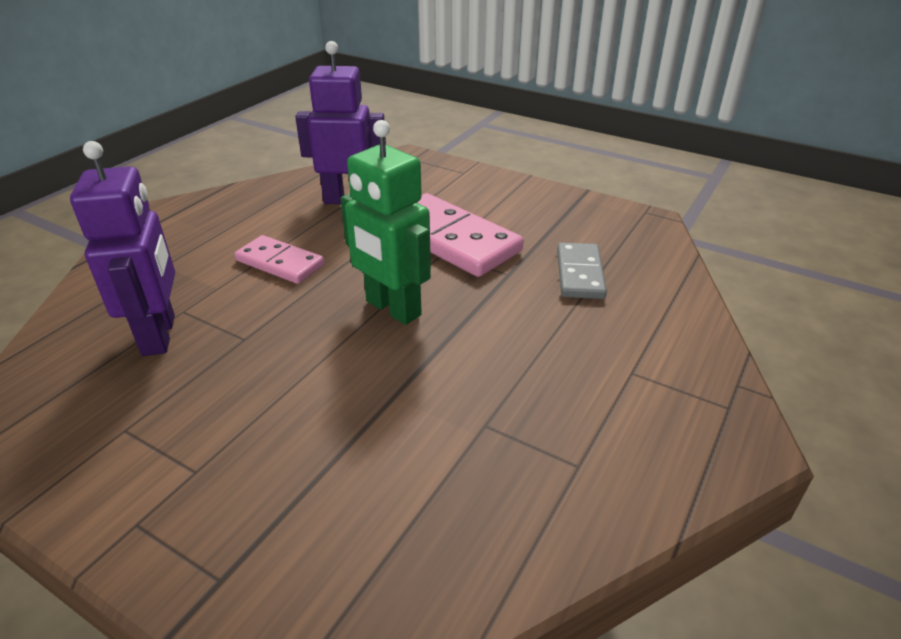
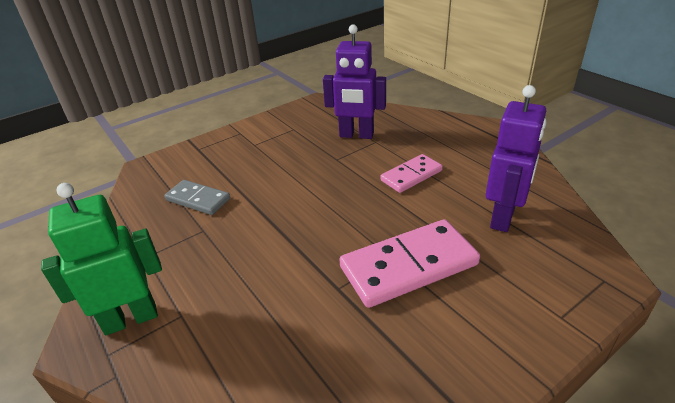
camera: 115 degrees right, 0 degrees up
green robot [341,120,431,325] -> green robot moved to [41,183,162,335]
grey domino [557,242,607,299] -> grey domino moved to [164,180,230,215]

